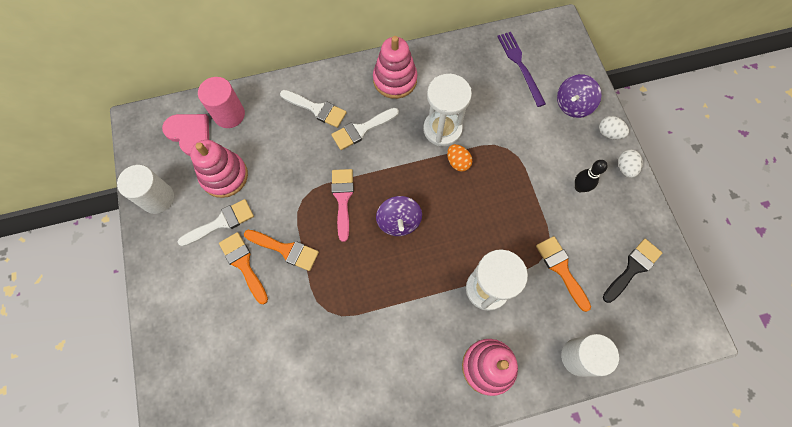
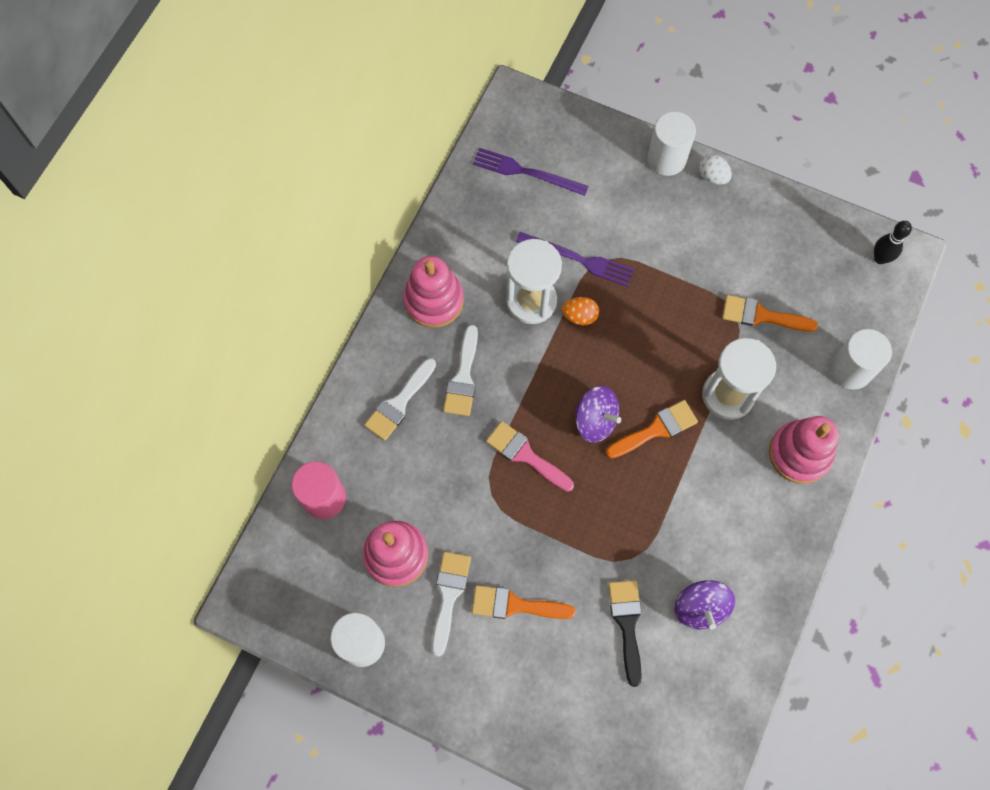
camera: 50 degrees left, 0 degrees up
pink heart [162,114,209,156] -> none
orange brush [244,230,319,271] -> orange brush moved to [606,400,698,459]
white brush [280,90,347,128] -> white brush turned 150 degrees clockwise [364,358,436,441]
purple spinning top [557,74,602,118] -> purple spinning top moved to [674,580,735,629]
black bowling pin [575,160,608,192] -> black bowling pin moved to [874,221,912,264]
white egg [599,116,629,140] -> white cylinder [647,112,696,176]
black brush [603,239,662,303] -> black brush moved to [608,580,642,687]
none -> purple fork [516,232,634,287]

